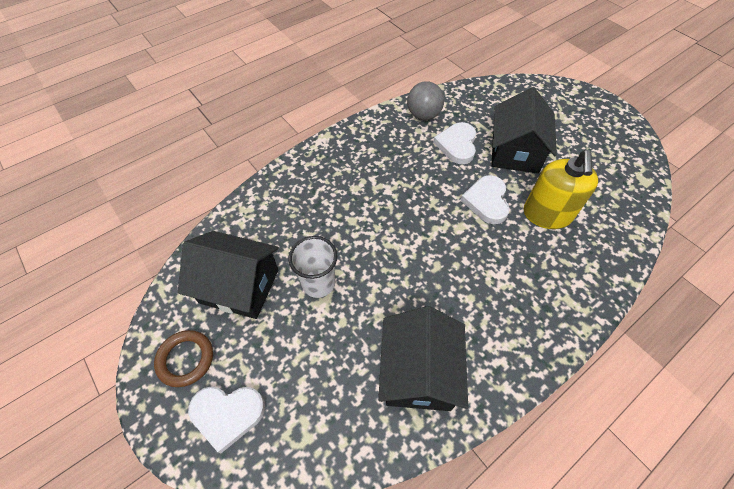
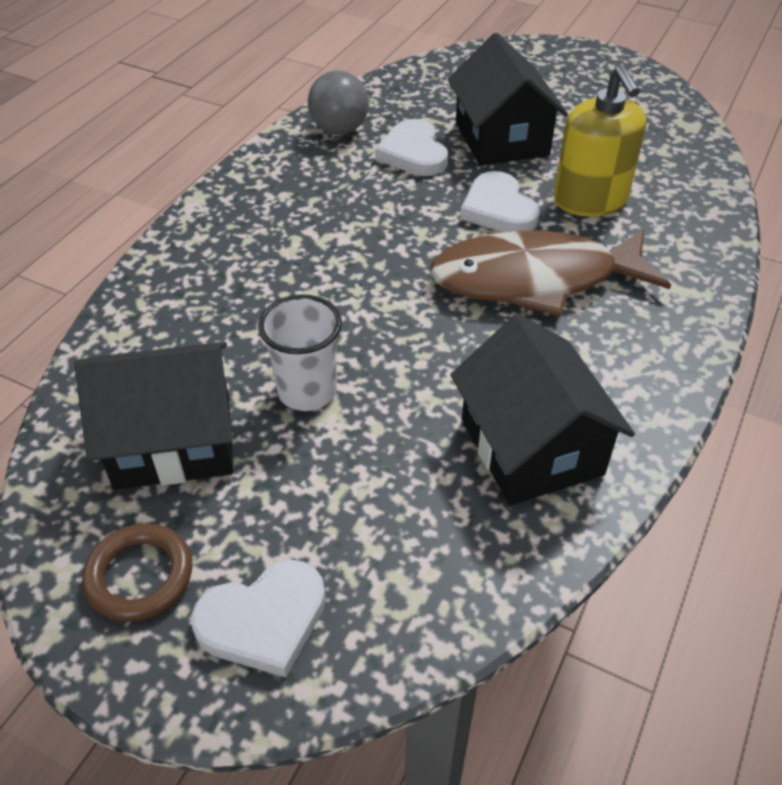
camera: 25 degrees left, 10 degrees down
none -> brown fish [429,229,671,317]

